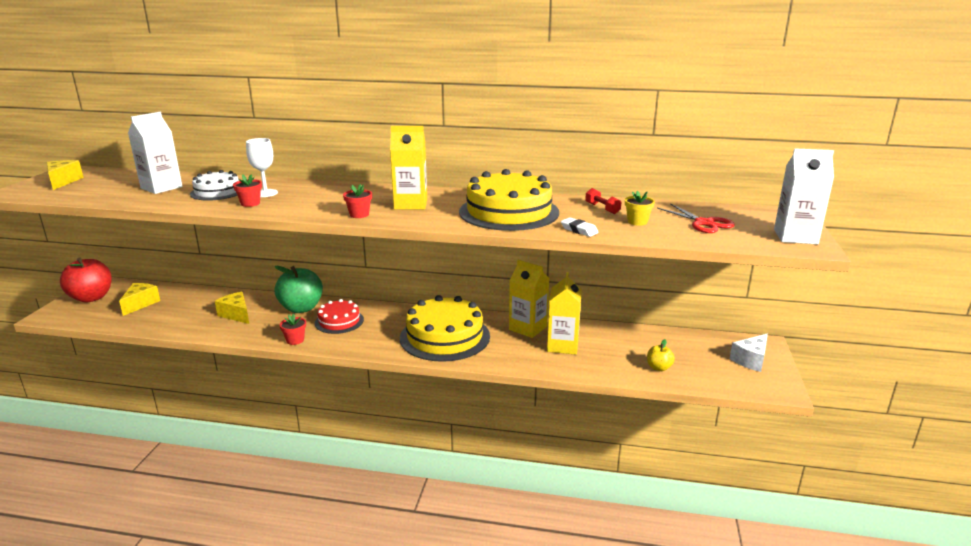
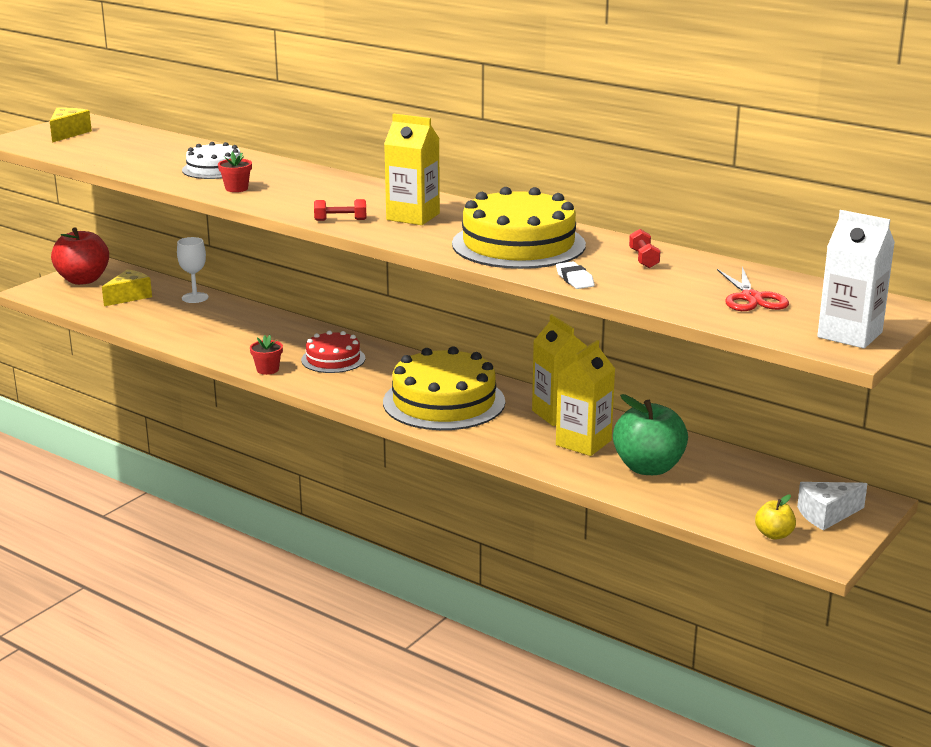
camera: 25 degrees right, 0 degrees up
white carton [128,112,183,194] -> none
yellow cheese [215,292,249,324] -> none
white goblet [246,138,278,197] -> white goblet moved to [177,237,208,303]
green apple [274,266,323,313] -> green apple moved to [613,394,688,475]
red flower pot [343,184,372,218] -> red dumbbell [314,199,366,221]
yellow flower pot [625,191,655,226] -> none
yellow apple [647,339,675,371] -> yellow apple moved to [755,494,796,540]

